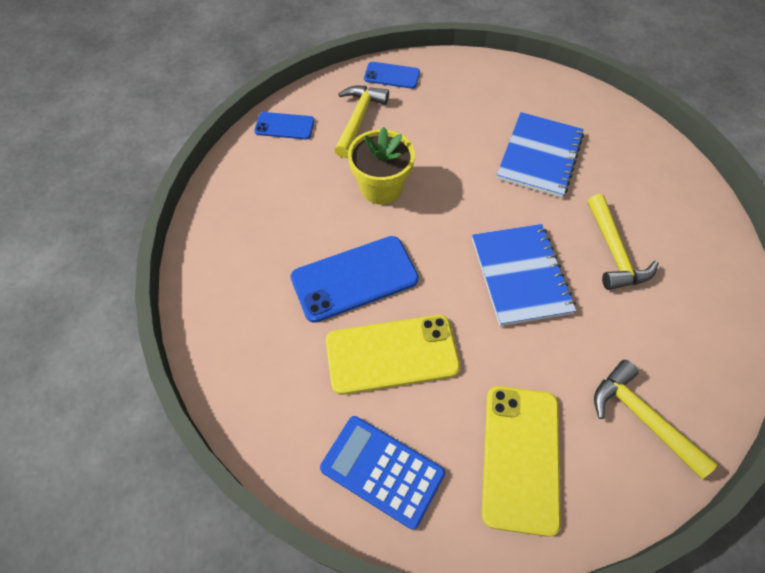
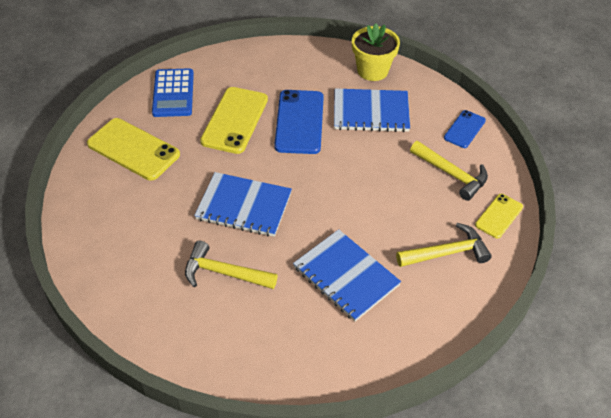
camera: 115 degrees right, 10 degrees down
blue calculator [320,416,445,530] -> blue calculator turned 120 degrees clockwise [152,68,194,117]
yellow flower pot [348,127,415,204] -> yellow flower pot moved to [352,23,400,81]
blue phone [364,62,420,89] -> yellow phone [475,194,523,239]
yellow hammer [594,360,718,479] -> yellow hammer moved to [396,223,492,267]
none -> blue notebook [334,89,410,132]

